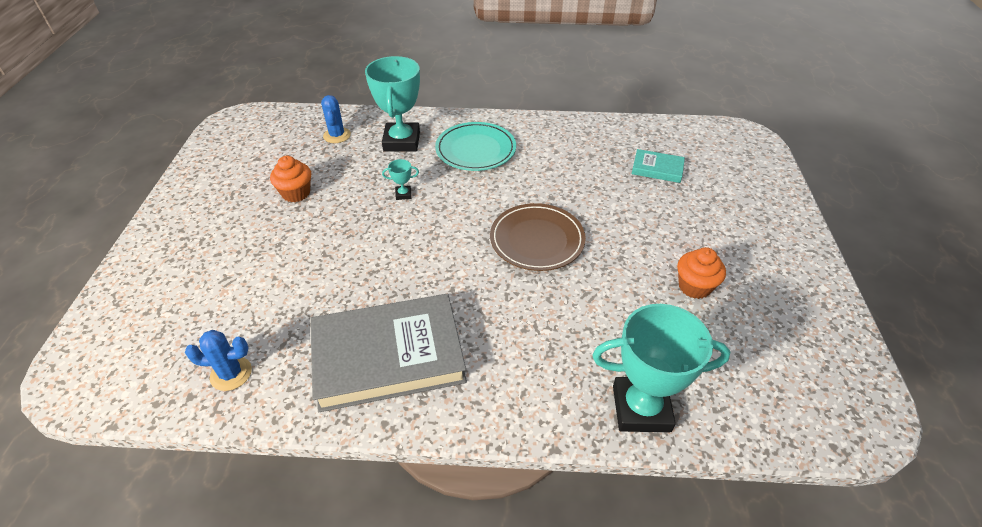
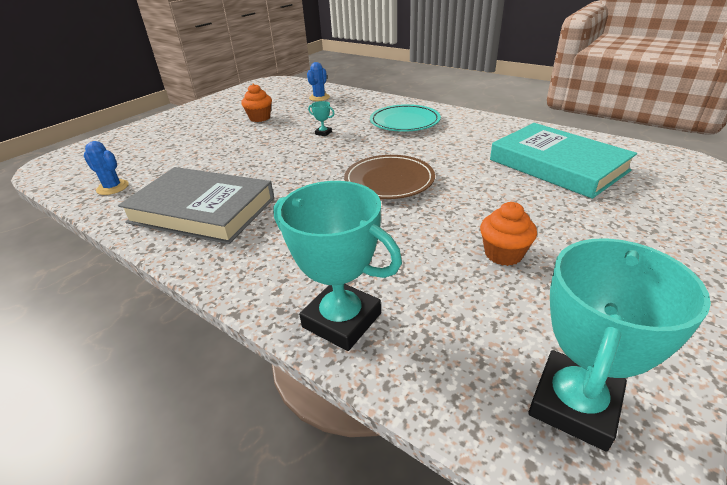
camera: 35 degrees right, 10 degrees down
turquoise trophy [365,56,420,152] -> turquoise trophy moved to [528,238,711,452]
turquoise book [632,149,685,183] -> turquoise book [490,123,637,199], size x2.19

